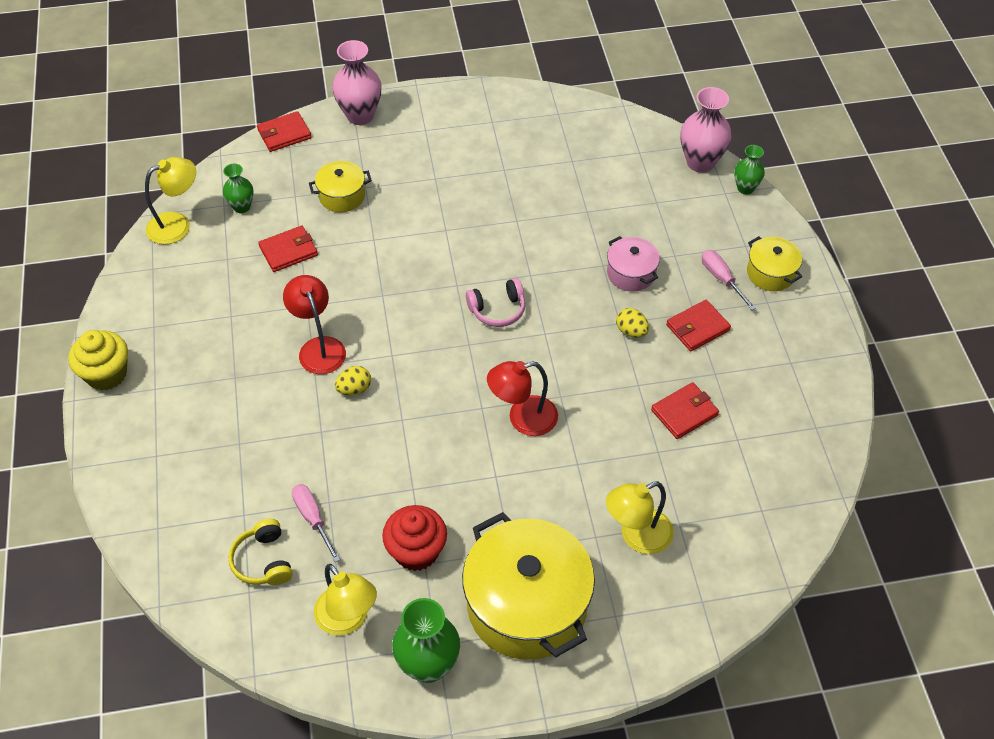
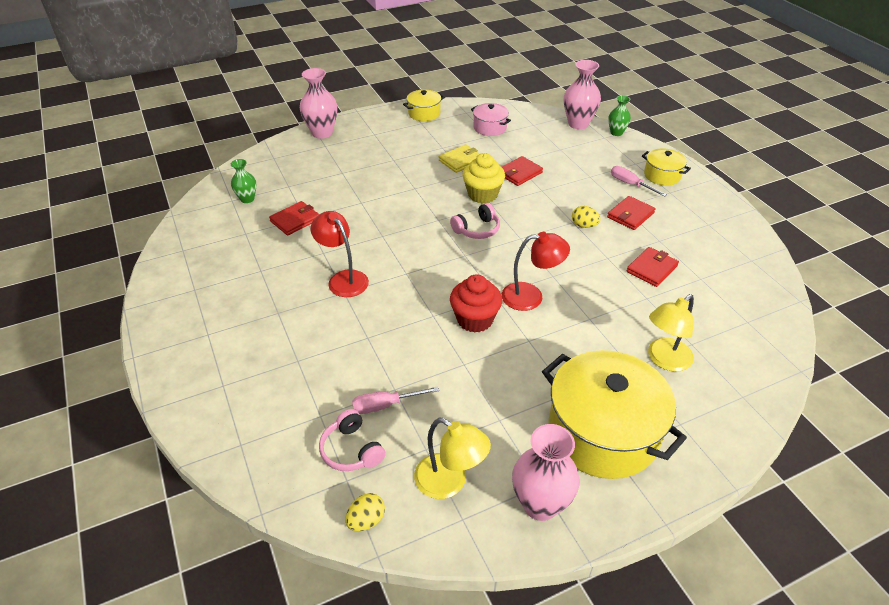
camera: 15 degrees left, 10 degrees down
yellow cupcake [68,330,128,391] -> yellow cupcake moved to [462,153,505,203]
yellow lamp [145,157,196,244] -> none
yellow headphones [228,519,293,585] -> pink headphones [319,409,386,471]
red wallet [257,111,312,152] -> red wallet moved to [502,156,543,186]
pink screwdriver [292,484,340,562] -> pink screwdriver turned 60 degrees counterclockwise [352,386,439,414]
yellow pot [309,161,372,212] -> yellow pot moved to [403,90,445,121]
yellow egg [335,366,371,395] -> yellow egg moved to [345,493,385,531]
red cupcake [382,505,447,571] -> red cupcake moved to [450,274,502,333]
green vase [392,598,460,683] -> pink vase [512,424,580,521]
red lamp [487,361,558,436] -> red lamp turned 150 degrees counterclockwise [502,232,570,311]
pink pot [607,236,660,292] -> pink pot moved to [471,103,511,136]
none -> yellow wallet [439,144,480,173]

